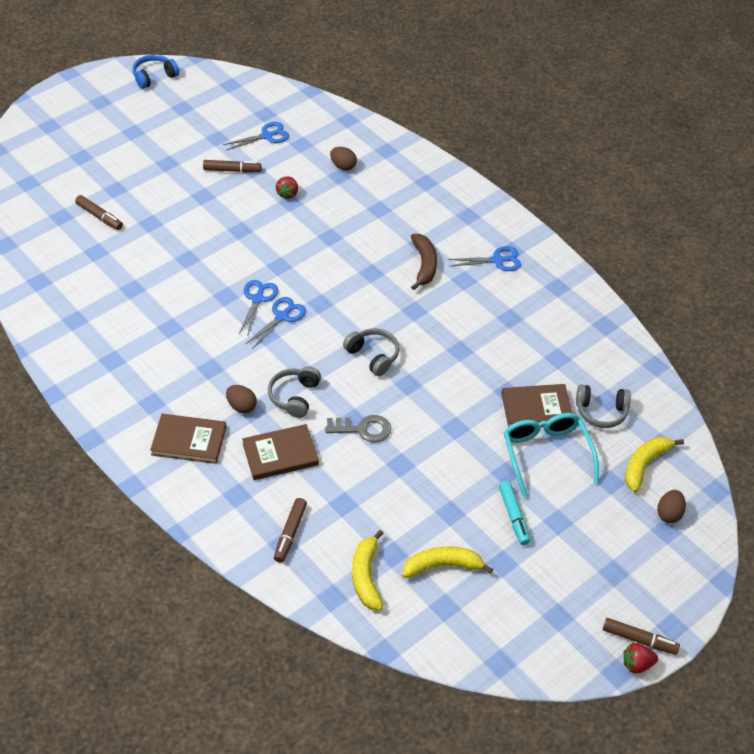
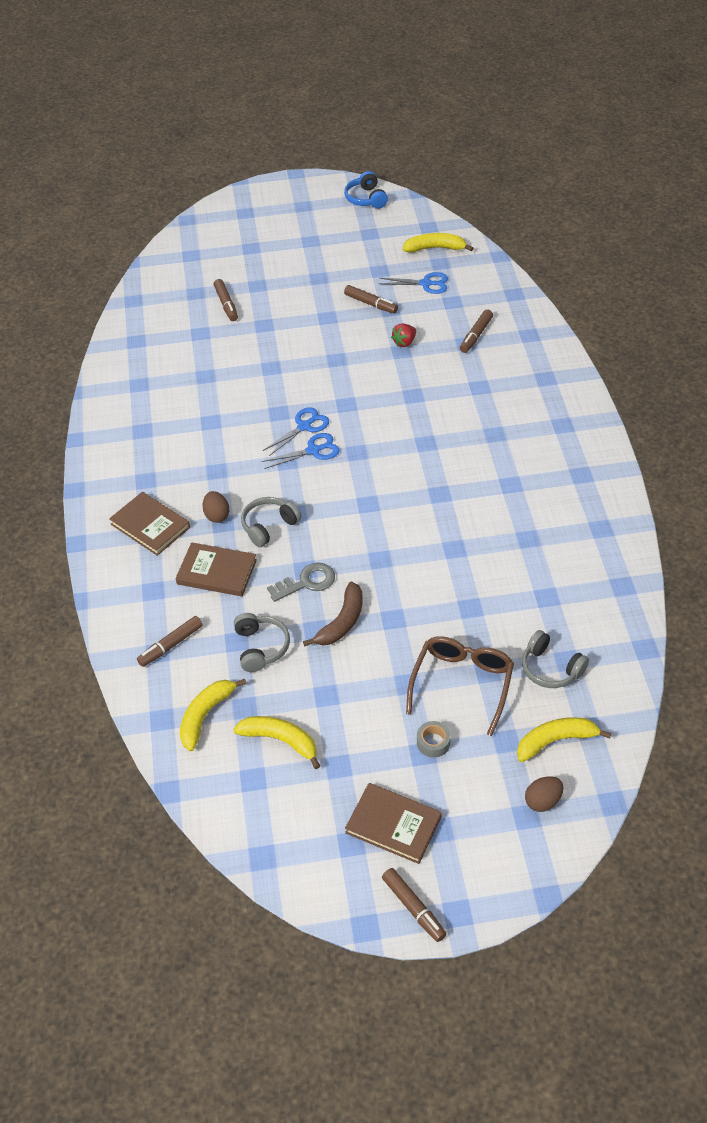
camera: 35 degrees right, 0 degrees up
blue headphones [132,54,179,89] -> blue headphones turned 105 degrees counterclockwise [344,171,388,209]
grey key [325,415,391,442] -> grey key turned 60 degrees counterclockwise [267,563,335,602]
brown egg [330,147,357,170] -> brown marker [460,310,493,353]
grey headphones [343,328,399,376] -> grey headphones moved to [234,613,290,672]
brown banana [411,234,437,290] -> brown banana moved to [303,582,362,647]
blue scissors [448,246,521,271] -> none
turquoise marker [499,481,530,545] -> none
brown book [501,384,572,427] -> brown book moved to [345,783,442,864]
turquoise glasses [503,413,599,497] -> brown glasses [406,636,514,736]
red strawberry [623,643,658,674] -> none
none -> yellow banana [403,233,474,253]
none -> grey tape [417,721,451,758]

